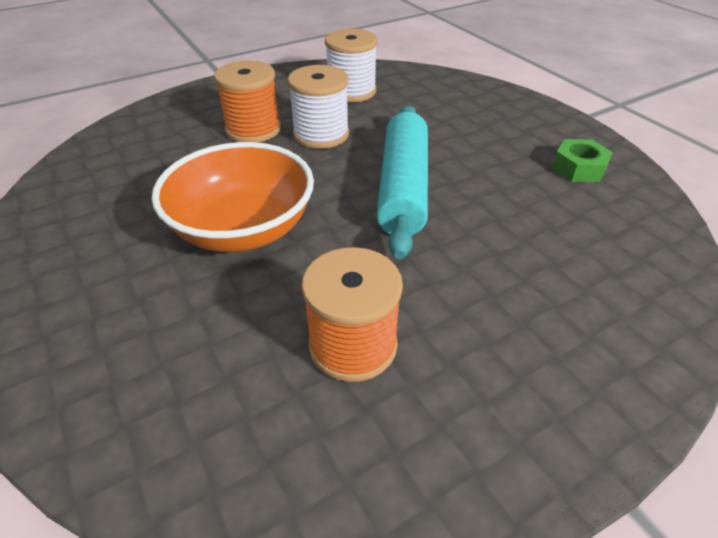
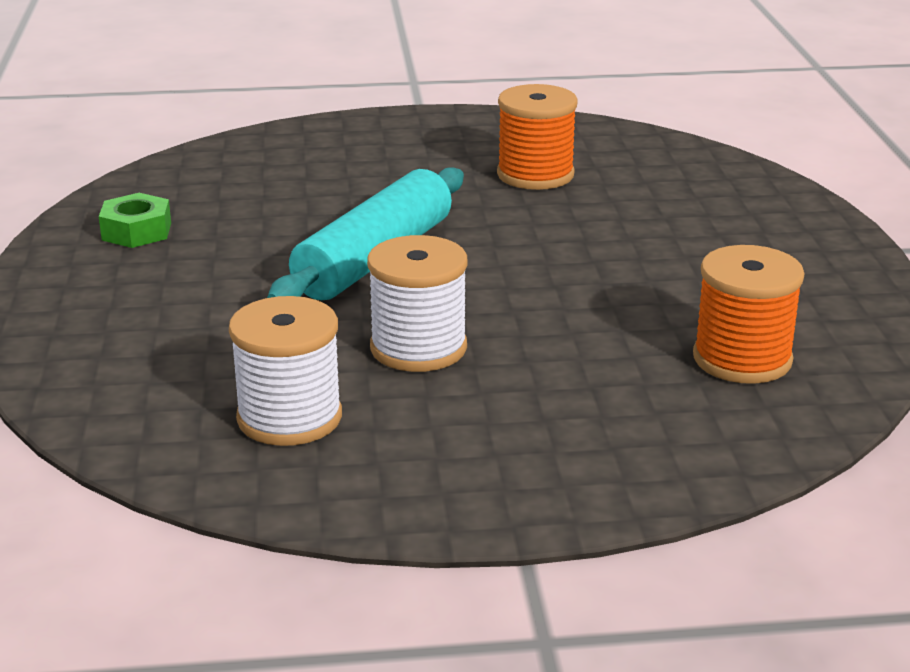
camera: 155 degrees left, 15 degrees down
orange bowl [152,142,314,252] -> none
orange spool [214,60,281,143] -> orange spool moved to [693,245,804,384]

